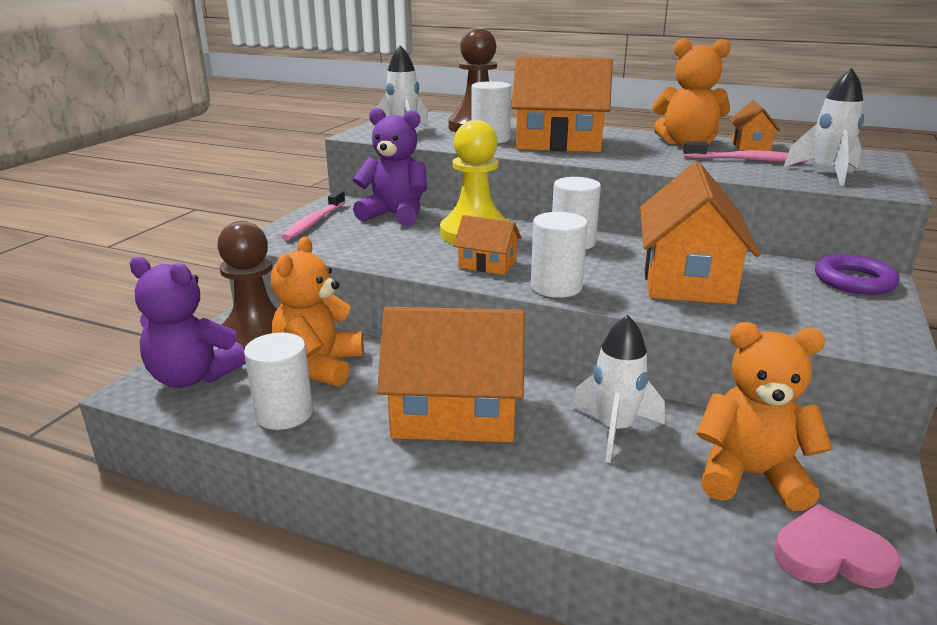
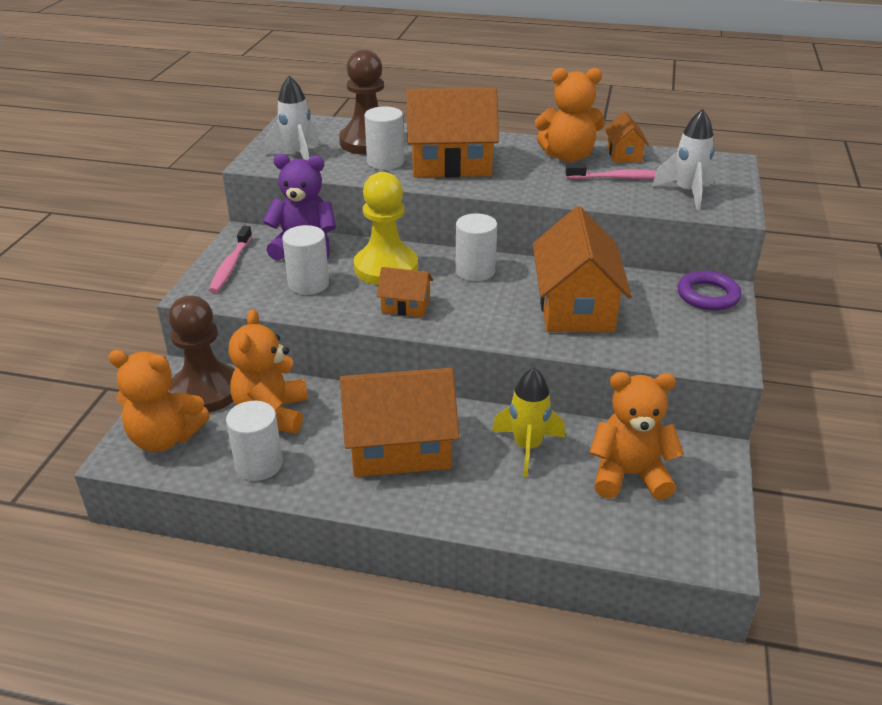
camera: 10 degrees left, 10 degrees up
purple teddy bear [130,257,246,388] -> orange teddy bear [108,350,210,452]
white cylinder [531,212,588,298] -> white cylinder moved to [282,225,329,295]
white rocket [572,315,665,463] -> yellow rocket [492,367,565,477]
pink heart [774,504,901,589] -> none

